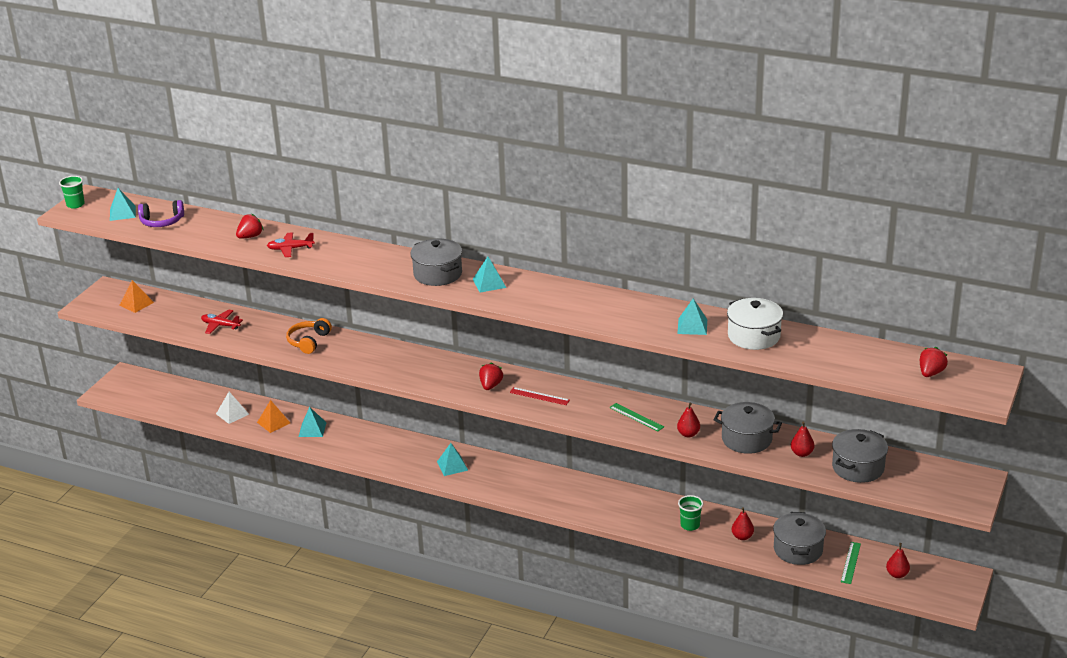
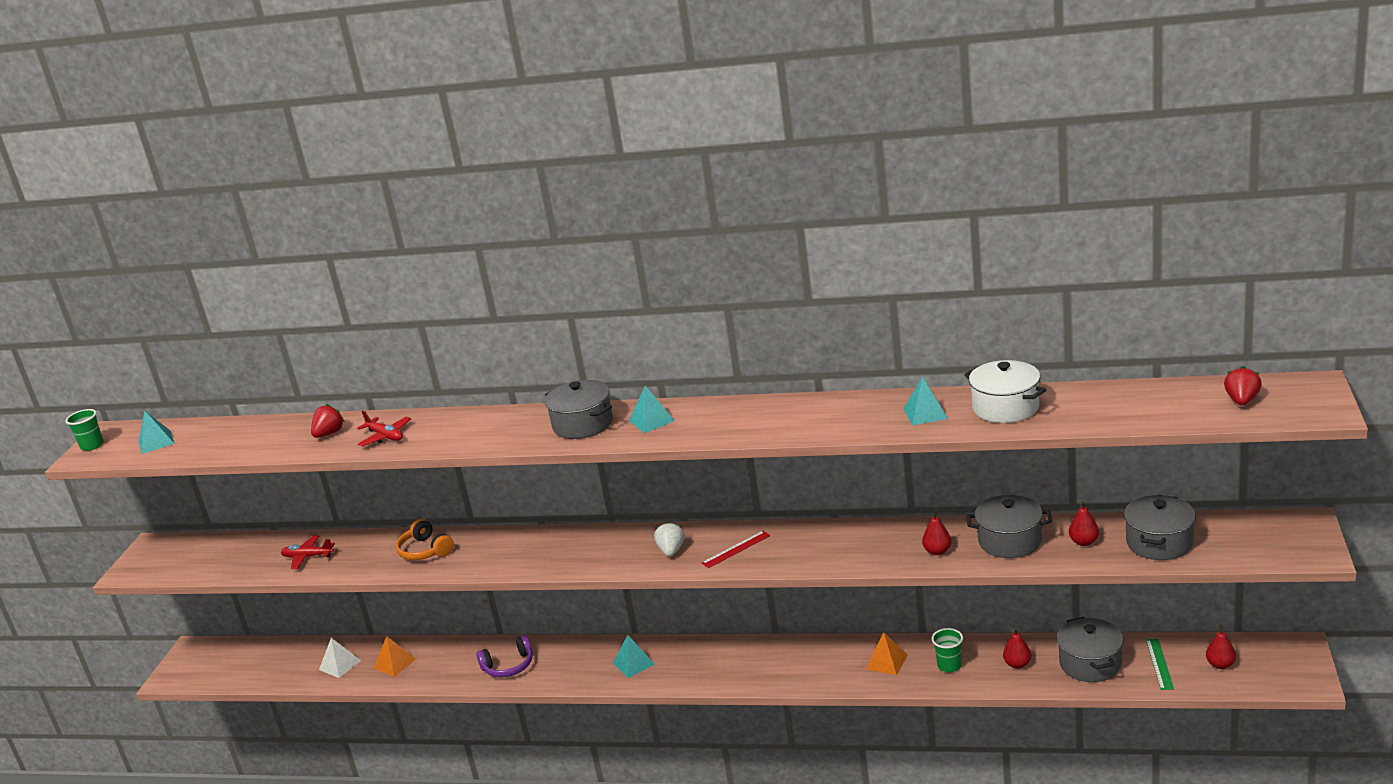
camera: 10 degrees left, 5 degrees down
orange pyramid [120,280,154,313] -> orange pyramid moved to [866,632,907,675]
purple headphones [138,200,184,227] -> purple headphones moved to [476,635,533,678]
red plane [267,232,315,257] -> red plane turned 120 degrees counterclockwise [357,411,411,447]
orange headphones [286,318,332,354] -> orange headphones turned 45 degrees counterclockwise [396,519,454,560]
turquoise pyramid [298,407,326,437] -> none
red strawberry [479,363,503,390] -> white strawberry [654,522,684,557]
red ruler [510,387,570,405] -> red ruler turned 45 degrees counterclockwise [702,531,770,568]
green ruler [609,403,664,431] -> none

